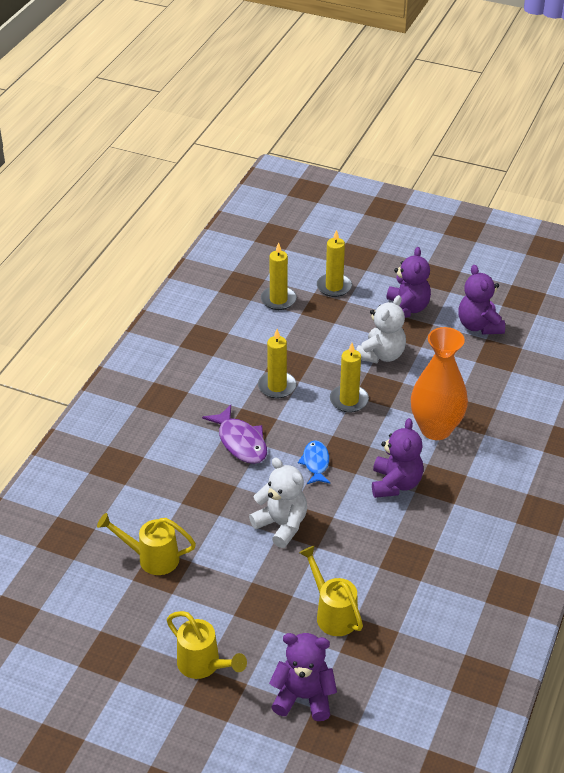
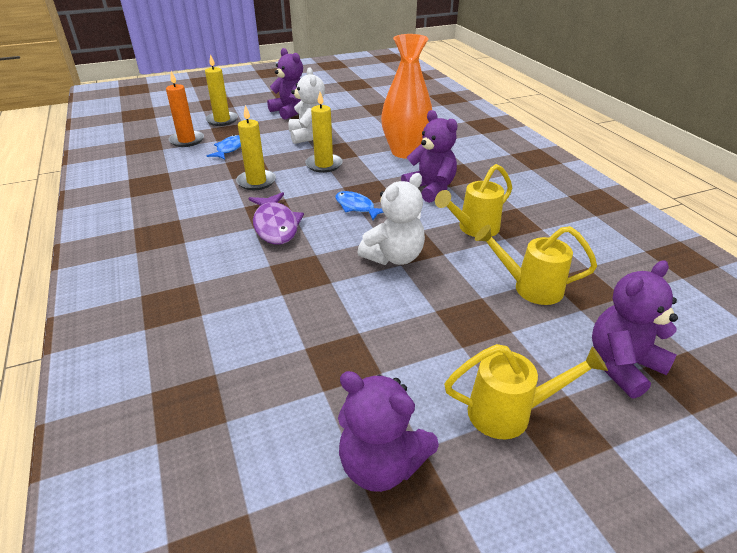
camera: 45 degrees left, 5 degrees down
yellow watering can [97,513,196,575] -> yellow watering can moved to [435,164,512,237]
purple fish [202,405,267,464] -> purple fish turned 60 degrees clockwise [249,192,304,245]
white teddy bear [249,458,307,548] -> white teddy bear turned 135 degrees clockwise [358,173,425,265]
yellow candle [261,242,297,310] -> orange candle [166,71,204,147]
purple teddy bear [458,265,505,334] -> purple teddy bear moved to [338,371,439,492]
none -> blue fish [207,135,241,159]

